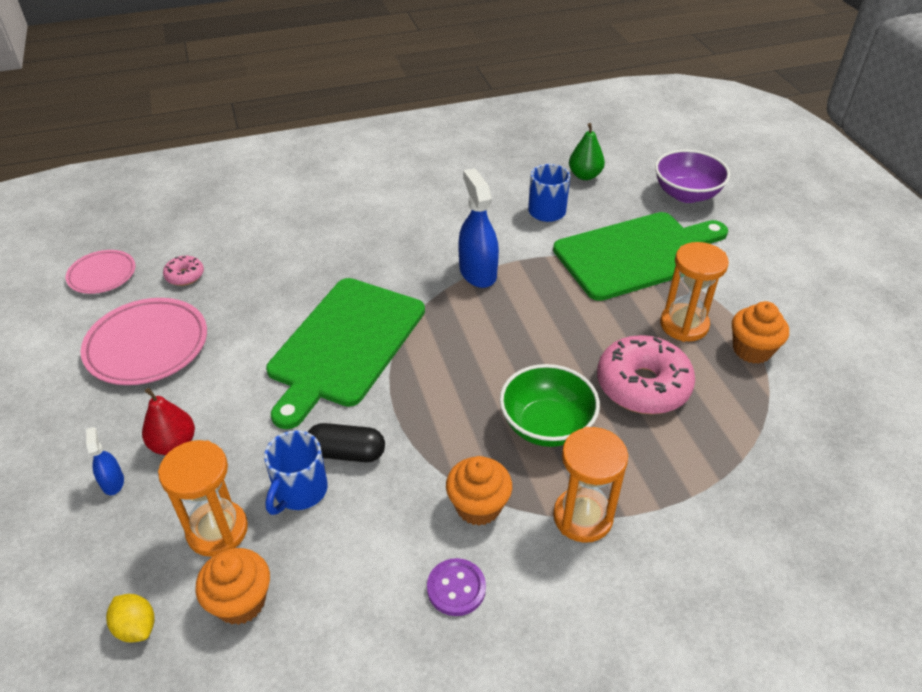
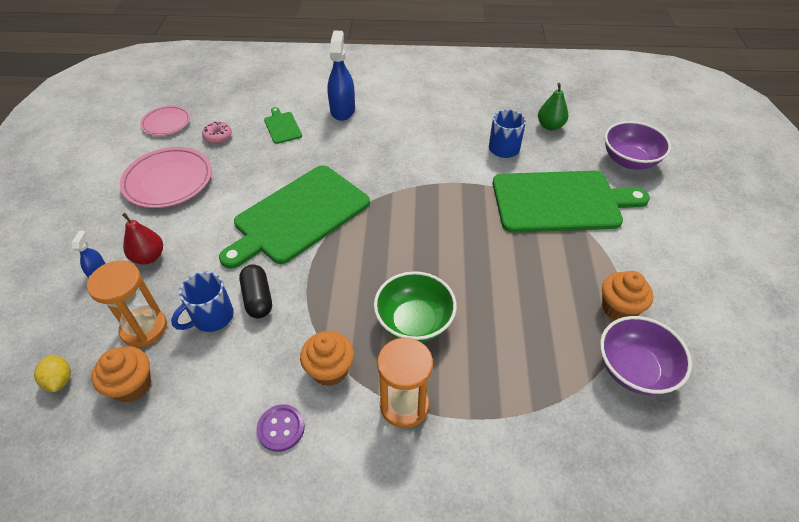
camera: 20 degrees right, 5 degrees up
black capsule [308,423,385,462] -> black capsule turned 45 degrees clockwise [239,264,272,318]
blue spray bottle [458,168,499,288] -> blue spray bottle moved to [328,31,355,121]
pink donut [597,335,695,414] -> none
orange hourglass [660,242,729,342] -> none
none -> green cutting board [264,107,302,144]
none -> purple bowl [600,316,692,395]

